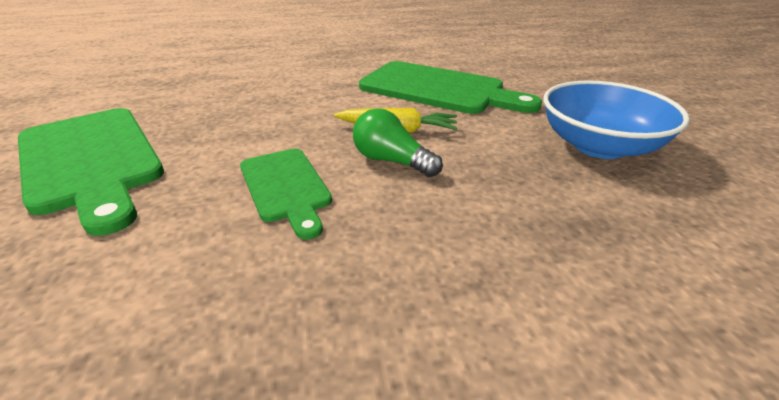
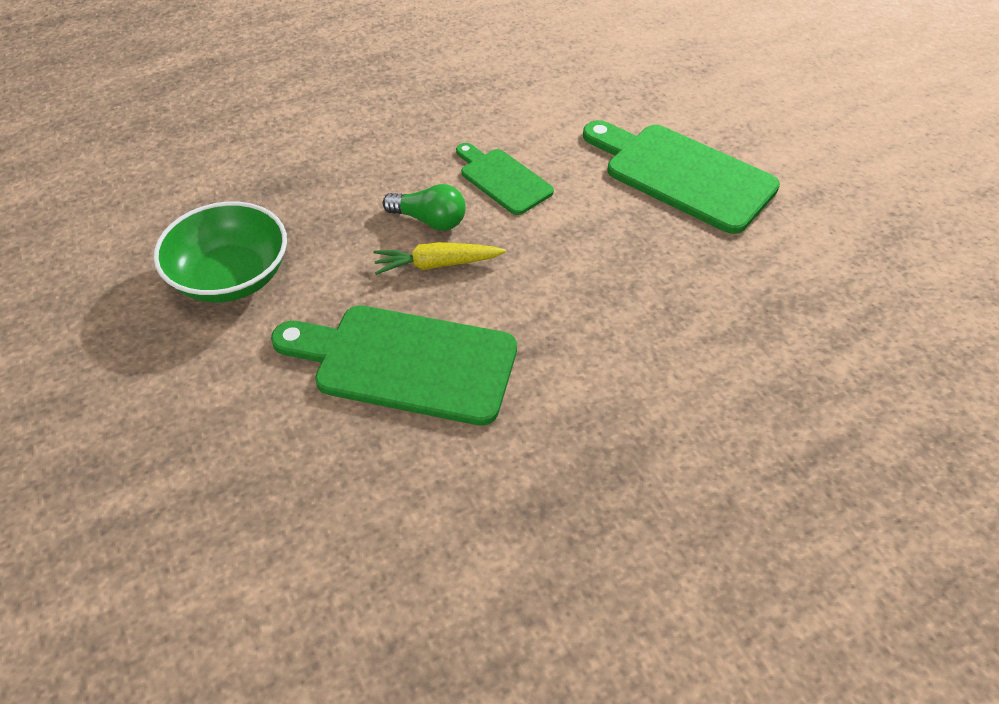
camera: 165 degrees right, 15 degrees up
blue bowl [543,80,690,159] -> green bowl [153,202,287,302]

